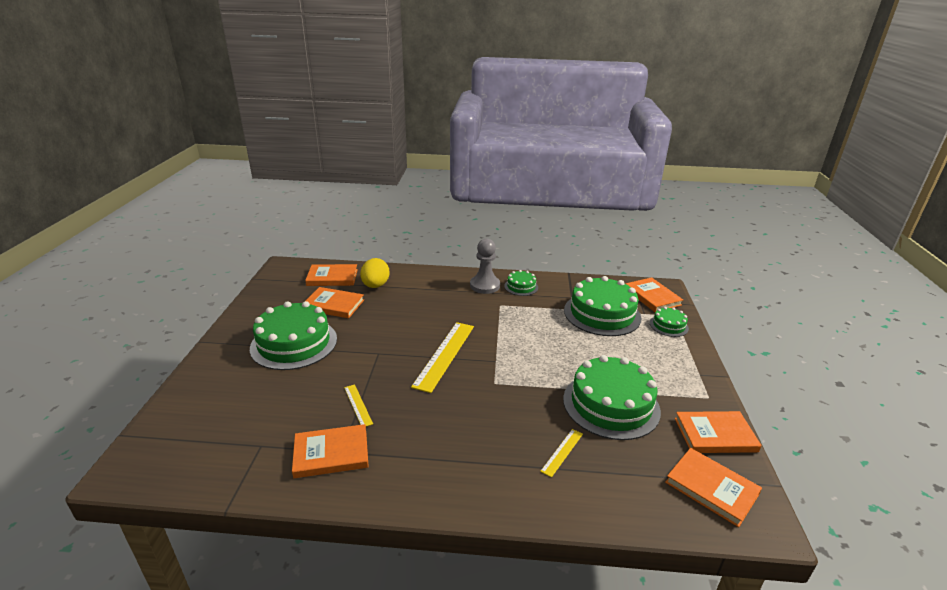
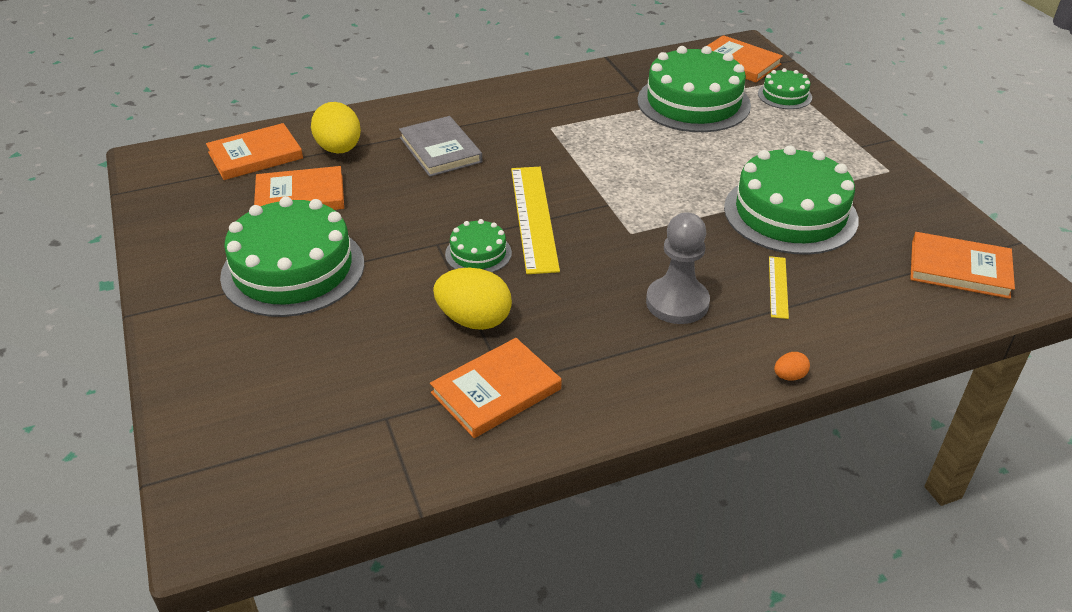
camera: 25 degrees left, 10 degrees up
yellow ruler [344,384,373,426] -> yellow egg [433,268,512,330]
grey pawn [470,239,500,294] -> grey pawn moved to [646,212,710,324]
green cake [504,270,538,296] -> green cake moved to [445,219,512,273]
orange book [675,411,762,453] -> none
none -> grey book [399,116,482,177]
none -> orange egg [774,352,810,381]

